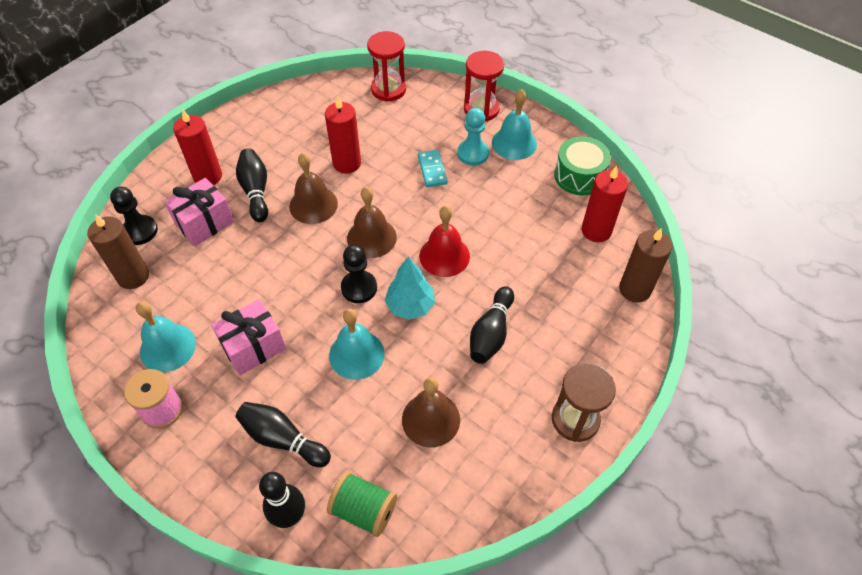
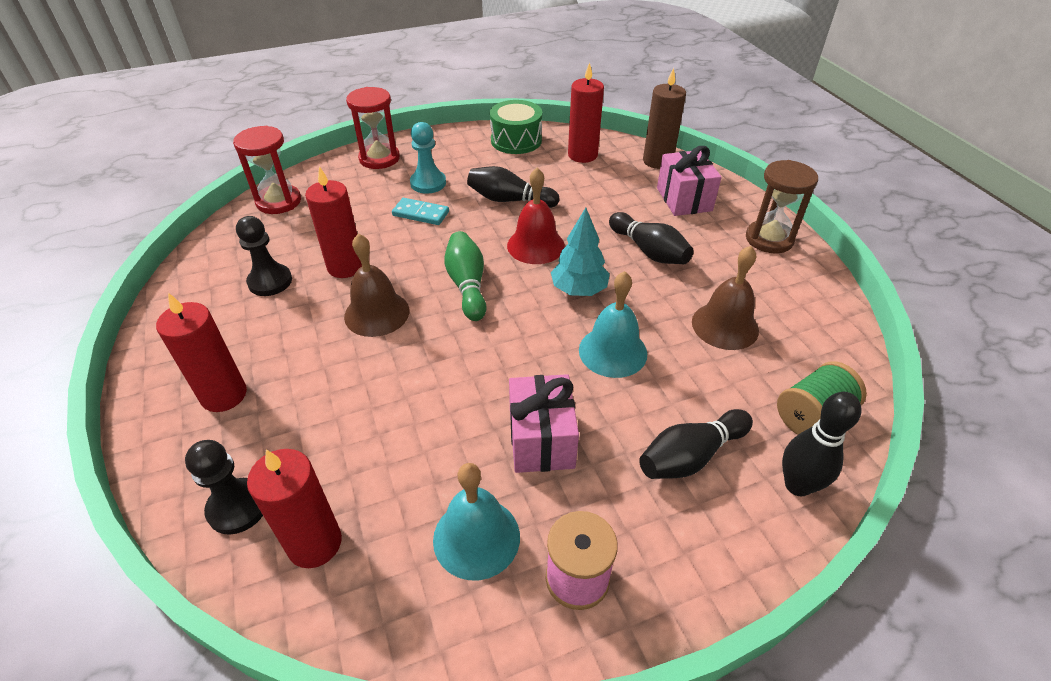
camera: 60 degrees left, 10 degrees down
brown candle [87,214,149,289] -> red candle [247,449,342,568]
pink gift [164,178,234,246] -> pink gift moved to [657,146,722,216]
black bowling pin [236,148,268,222] -> black bowling pin moved to [467,166,559,208]
black pawn [341,245,377,303] -> black pawn moved to [236,216,292,296]
brown bell [347,187,397,258] -> green bowling pin [444,231,486,321]
turquoise bell [492,89,537,160] -> none

